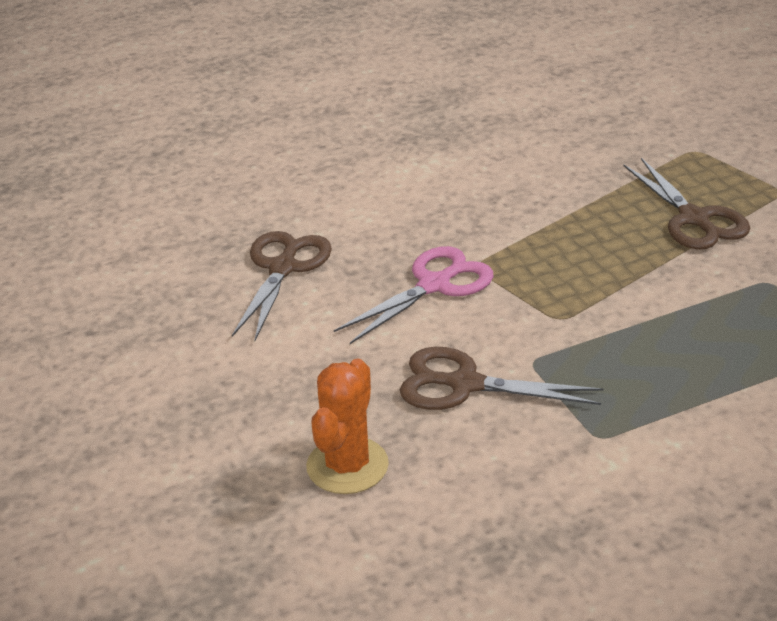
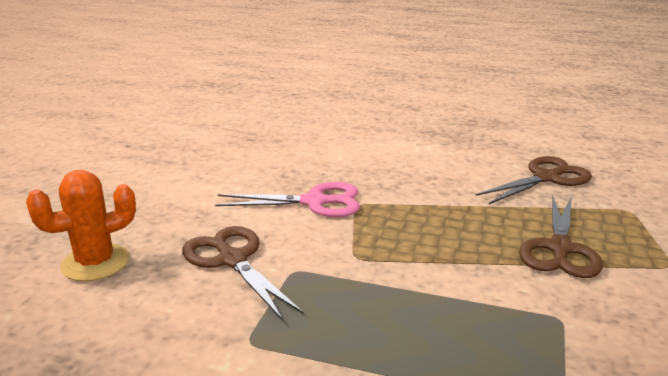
camera: 40 degrees right, 10 degrees down
brown scissors [232,231,332,341] -> brown scissors moved to [475,156,592,205]

